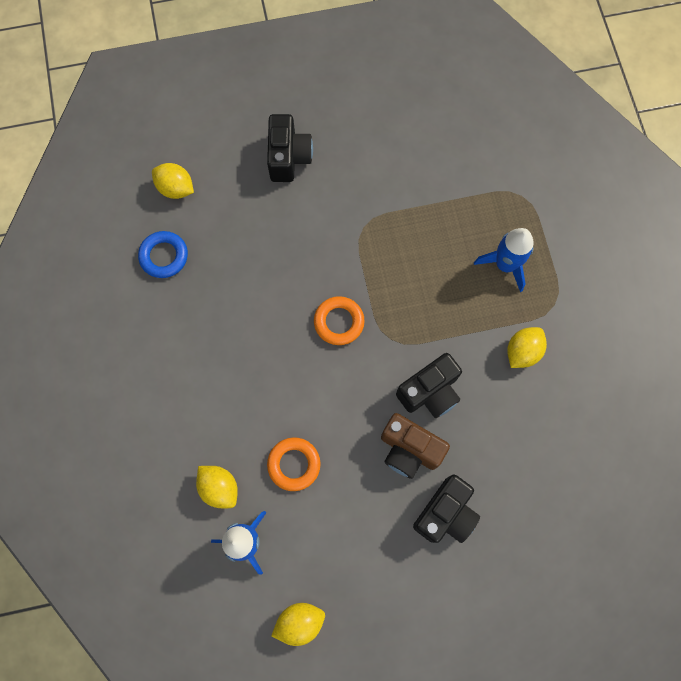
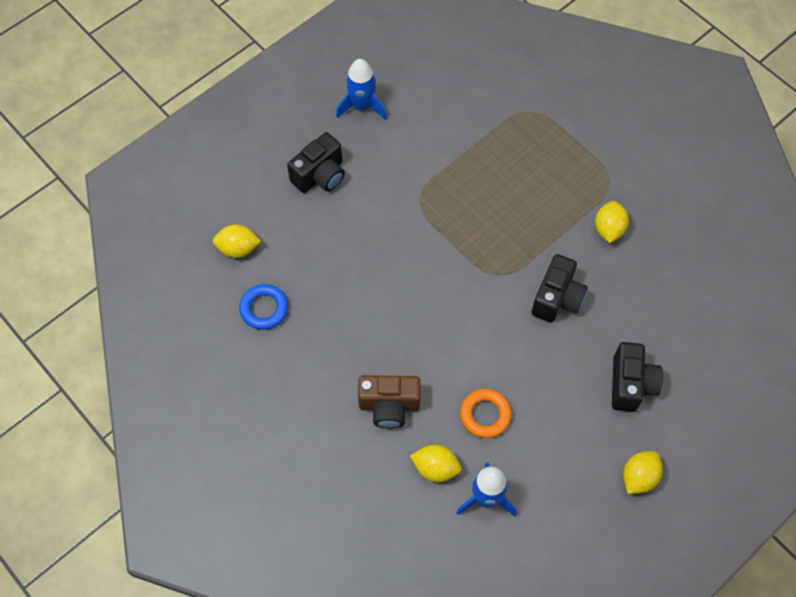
camera: 30 degrees left, 10 degrees down
black camera [267,114,313,182] -> black camera turned 75 degrees clockwise [287,132,345,193]
yellow lemon [271,603,325,646] -> yellow lemon moved to [623,451,663,494]
orange ring [314,296,365,345] -> none
brown camera [381,413,450,479] -> brown camera moved to [358,375,421,429]
blue rocket [474,228,534,292] -> blue rocket moved to [336,59,387,120]

